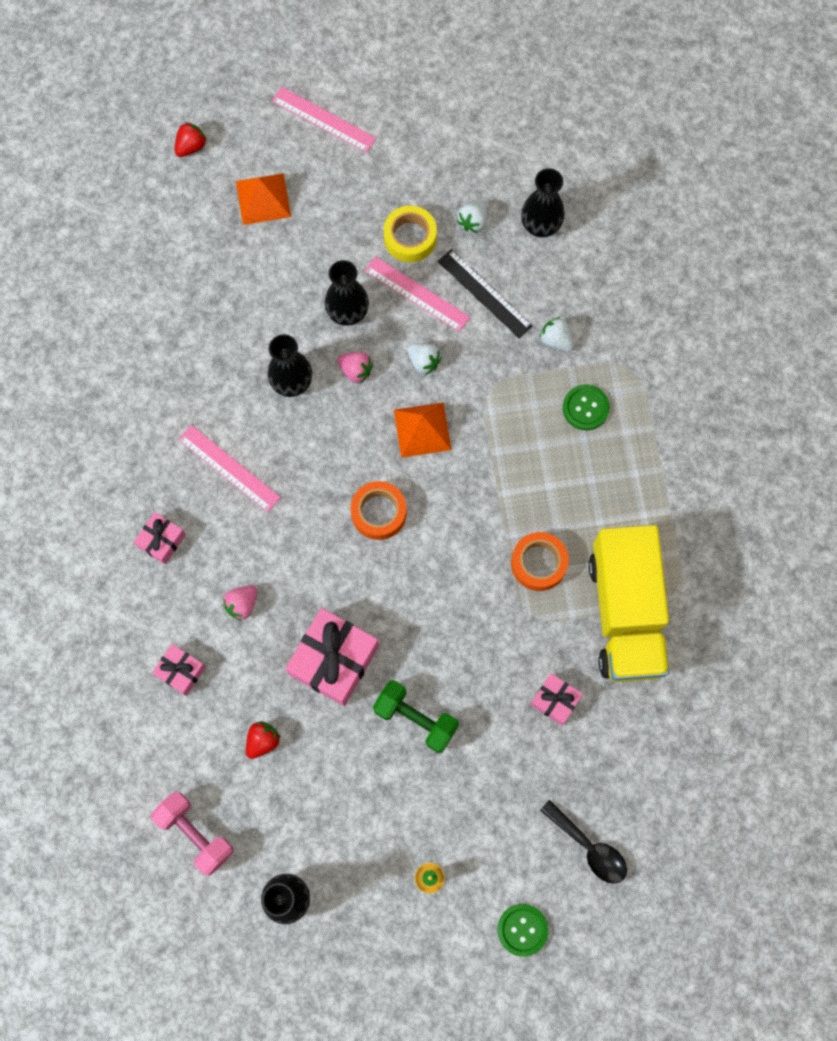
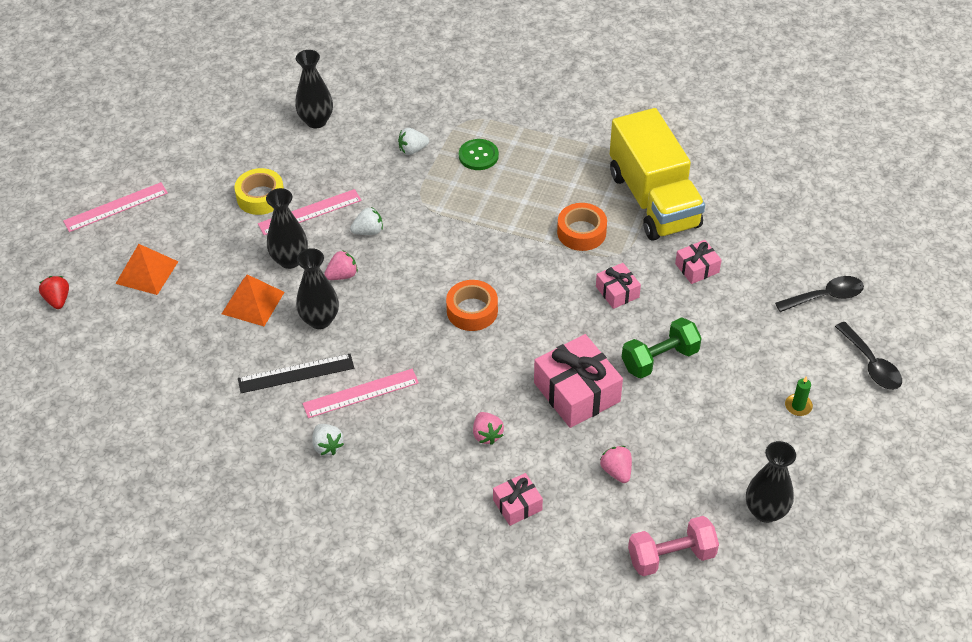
camera: 60 degrees left, 25 degrees down
pink gift [134,512,186,564] -> pink gift moved to [596,263,641,309]
red strawberry [246,721,281,759] -> pink strawberry [600,446,632,483]
orange pyramid [394,402,451,458] -> orange pyramid moved to [222,274,285,326]
black ruler [438,249,533,338] -> black ruler moved to [238,354,354,393]
white strawberry [457,200,487,233] -> white strawberry moved to [312,424,344,455]
green button [497,904,548,957] -> black spoon [835,322,902,390]
yellow truck [588,525,669,682] -> yellow truck turned 45 degrees clockwise [610,108,705,241]

